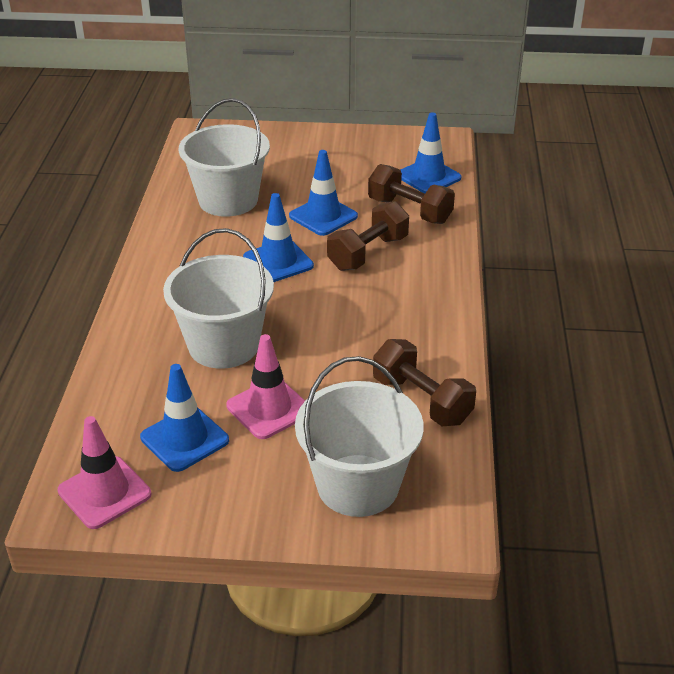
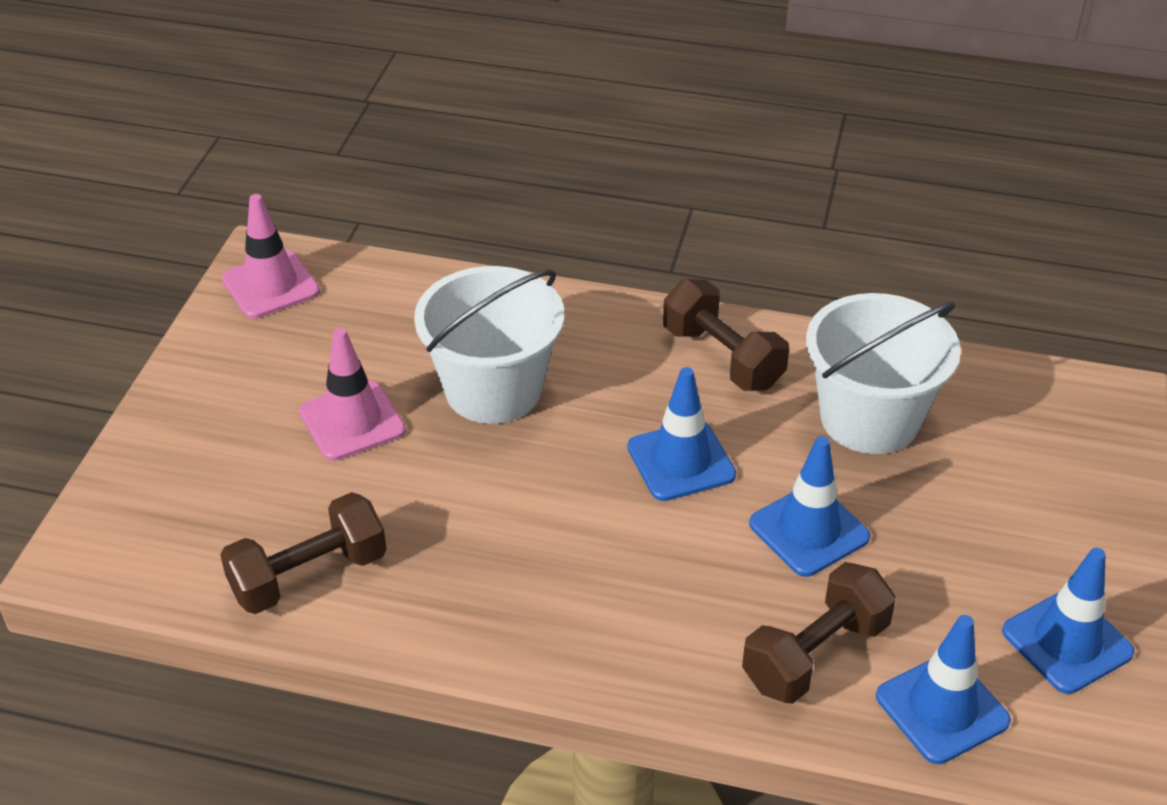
camera: 100 degrees right, 5 degrees up
blue traffic cone [140,364,229,472] -> blue traffic cone moved to [1002,548,1135,694]
white bucket [295,356,424,517] -> none
brown dumbbell [327,201,409,271] -> brown dumbbell moved to [663,279,789,391]

